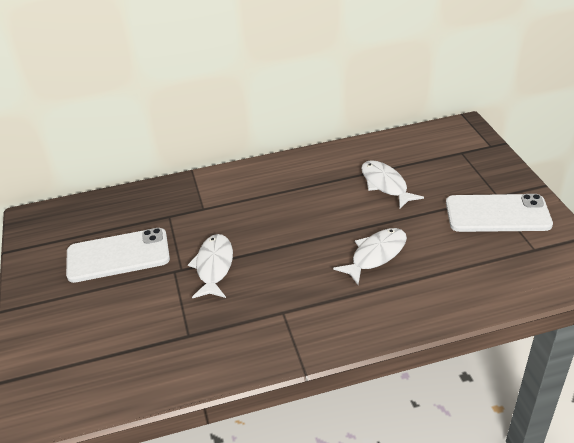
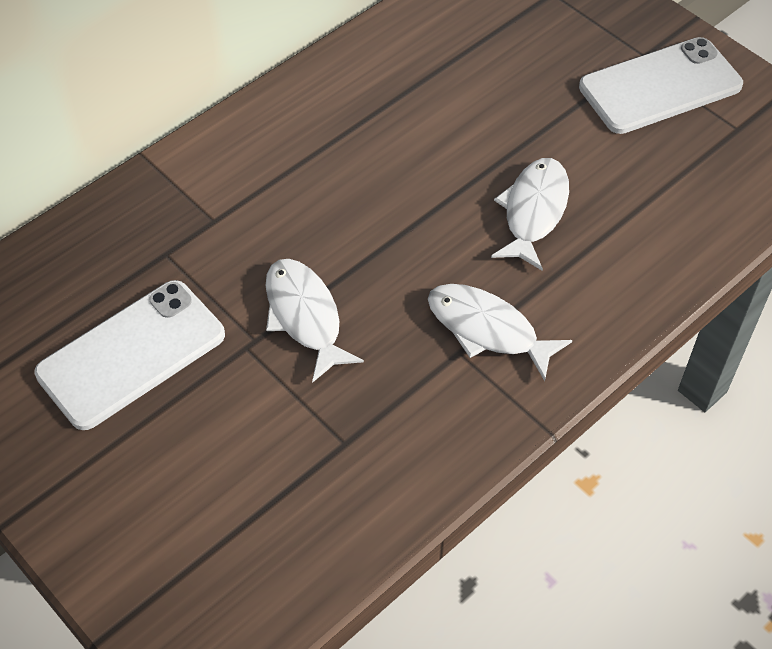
camera: 30 degrees left, 15 degrees up
white fish [361,160,424,208] -> white fish moved to [428,284,572,381]

